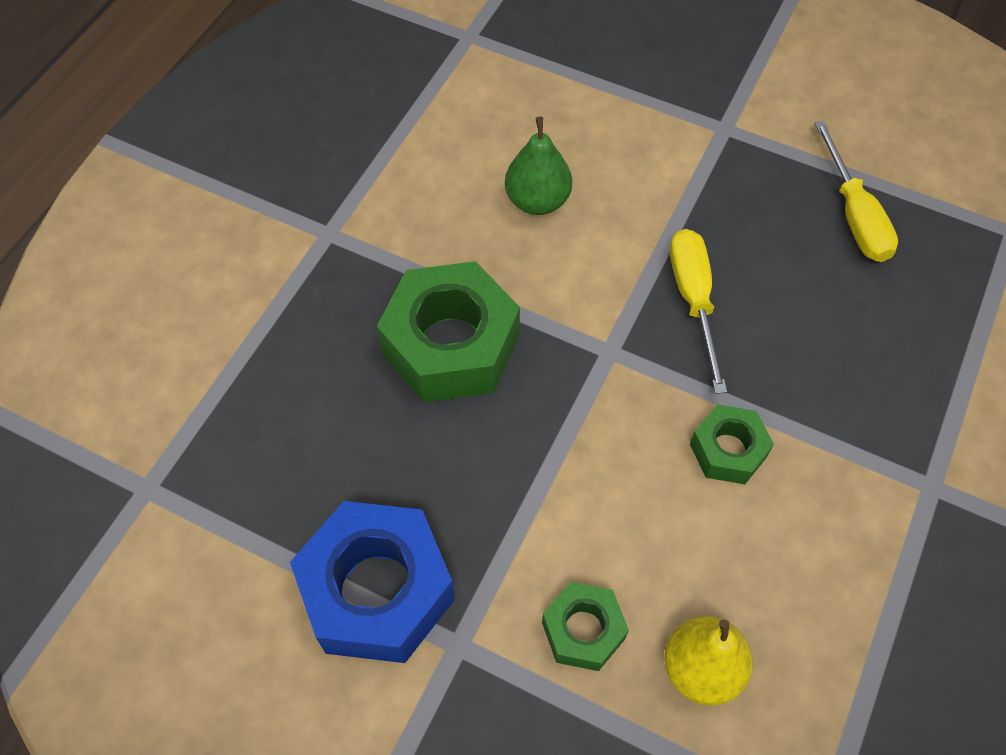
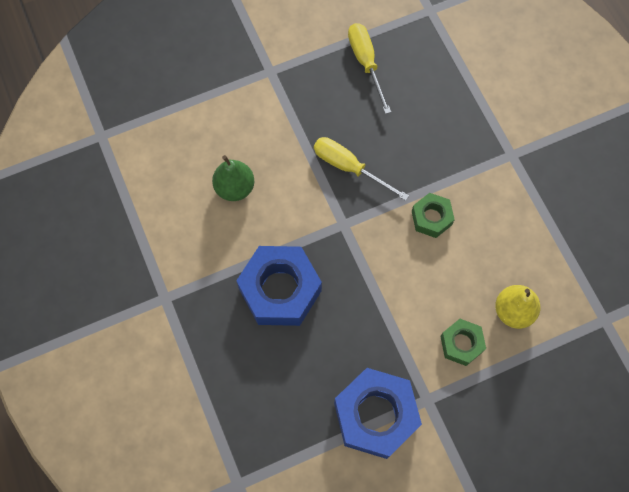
camera: 50 degrees left, 10 degrees up
green nut [377,261,520,402] -> blue nut [236,246,322,326]
yellow screwdriver [814,120,898,262] -> yellow screwdriver turned 135 degrees counterclockwise [348,23,391,114]

